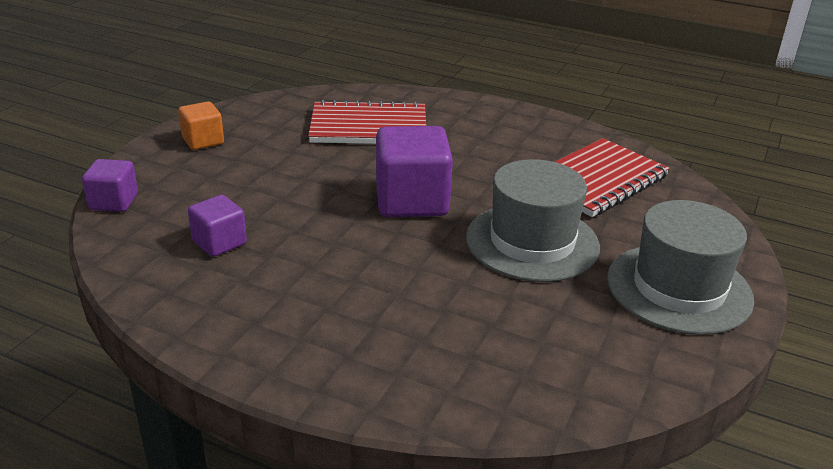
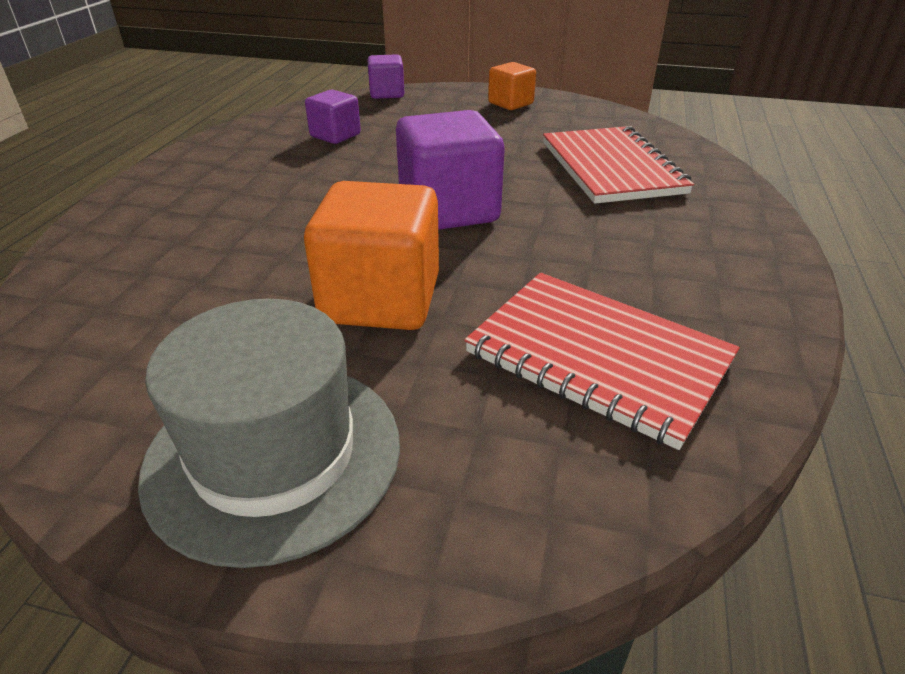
camera: 80 degrees right, 5 degrees up
grey hat [466,159,600,282] -> orange cube [304,181,439,330]

